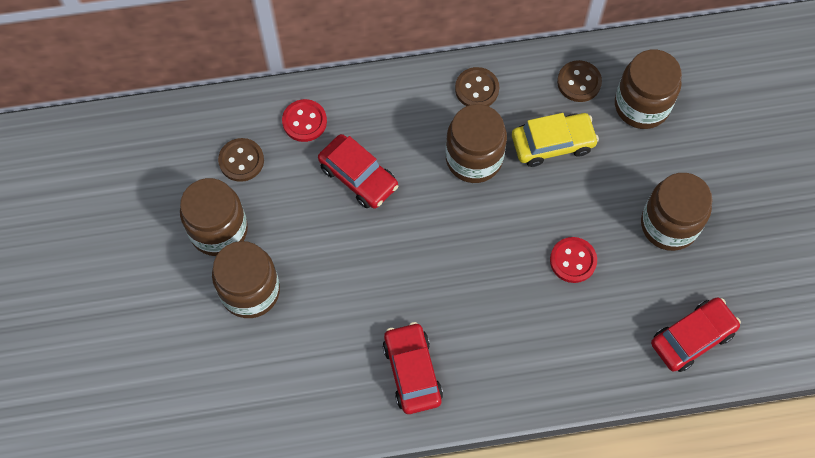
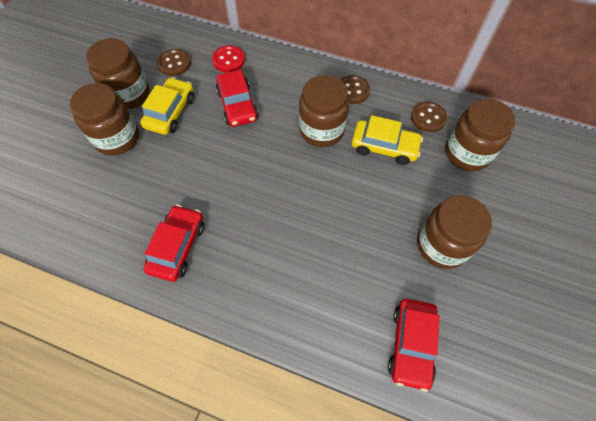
camera: 30 degrees right, 5 degrees down
red button [550,237,597,283] -> none
red car [651,297,741,372] -> red car turned 105 degrees clockwise [388,299,440,392]
none -> yellow car [140,77,194,135]

